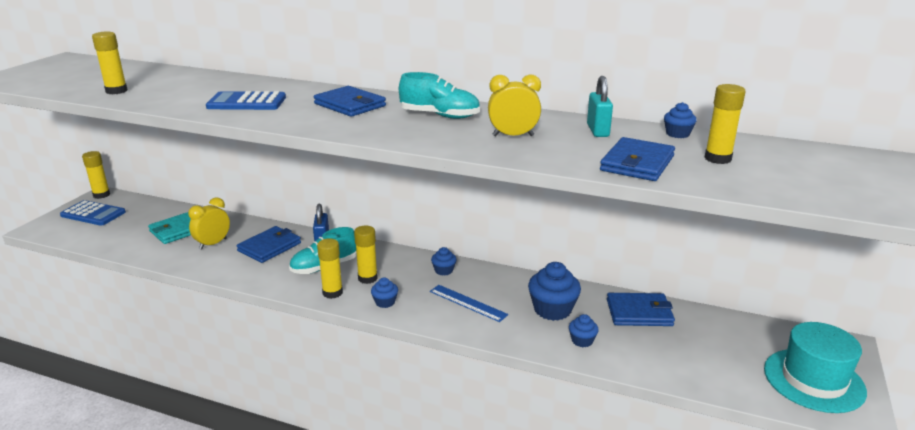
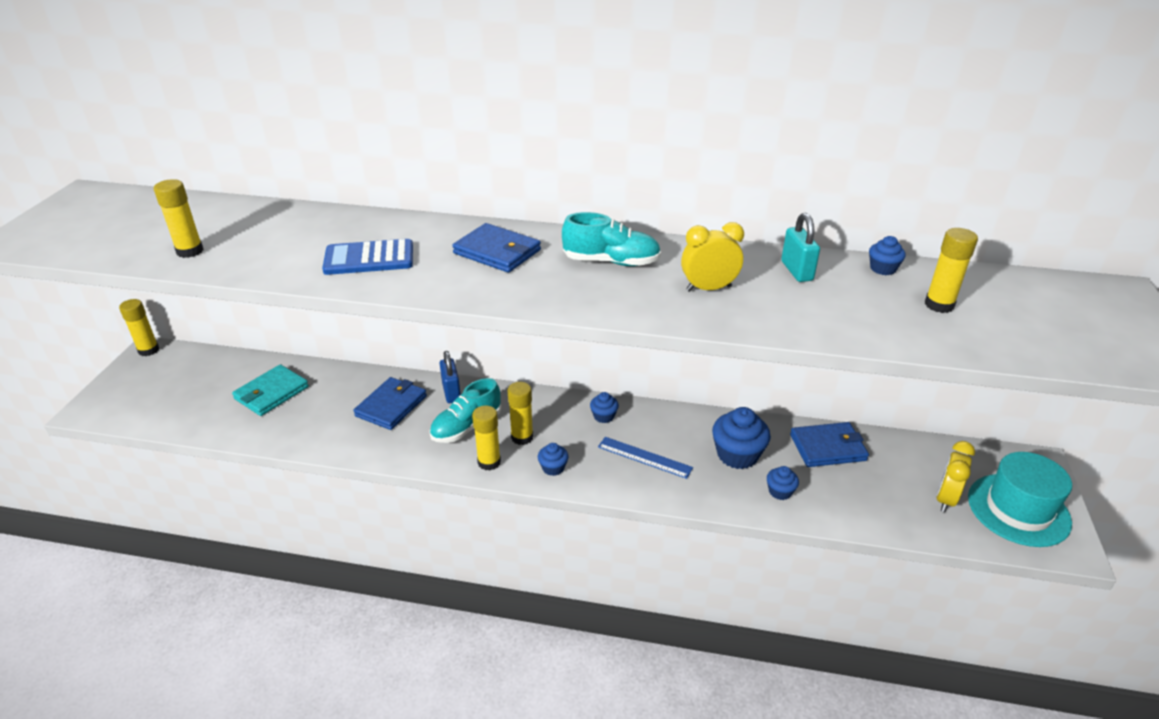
camera: 10 degrees left, 10 degrees up
blue calculator [60,200,126,226] -> none
yellow clock [188,197,230,250] -> yellow clock moved to [936,441,975,512]
blue wallet [600,137,675,181] -> none

